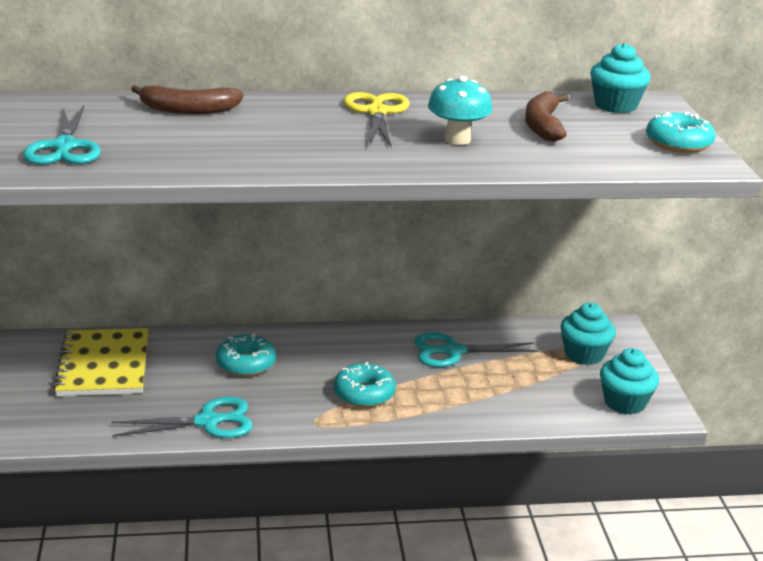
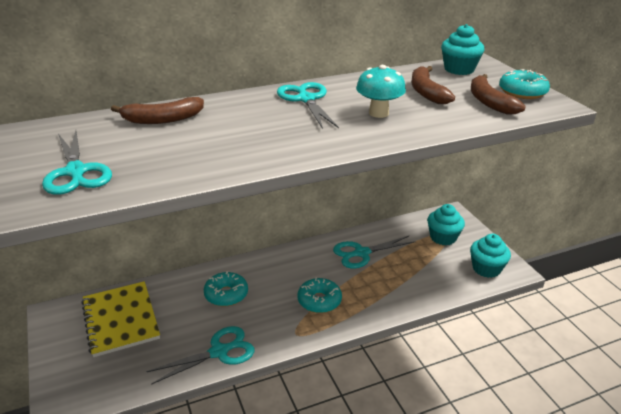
camera: 15 degrees left, 5 degrees up
yellow scissors [343,92,410,147] -> turquoise scissors [277,82,339,129]
none -> brown banana [471,74,526,115]

